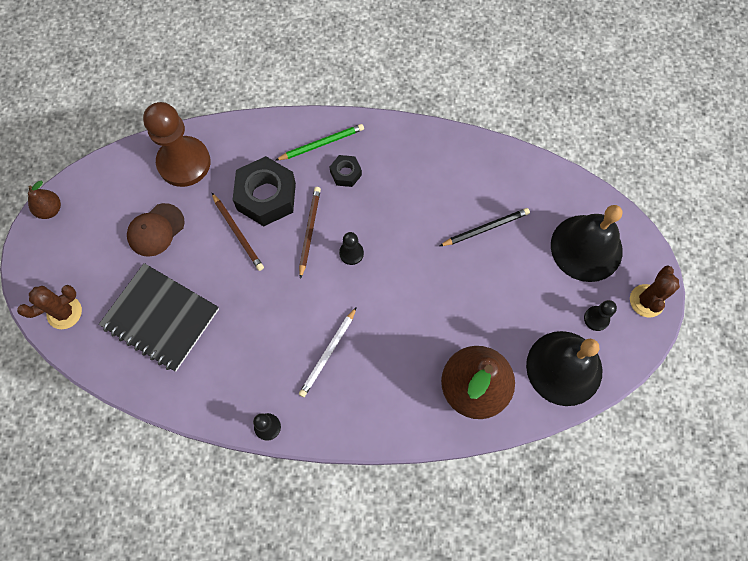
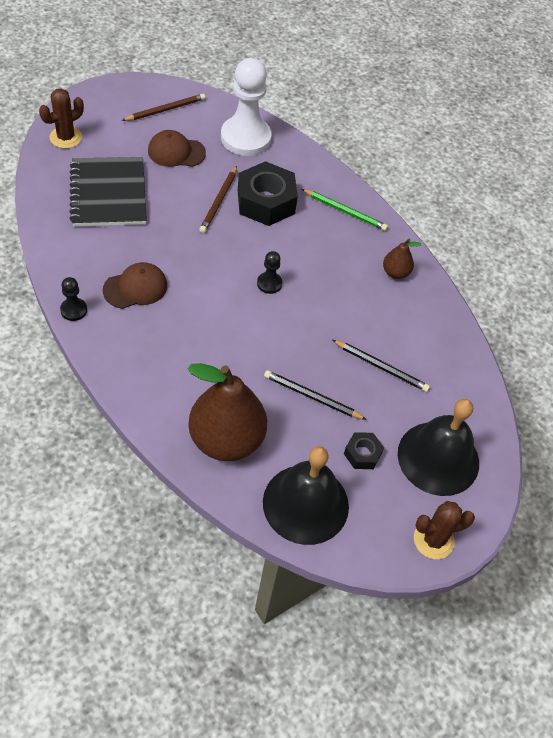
camera: 45 degrees right, 15 degrees down
brown cactus [17,285,82,329] -> brown cactus turned 60 degrees counterclockwise [39,88,84,149]
brown pear [28,181,61,219] -> brown pear moved to [383,238,421,279]
brown pawn [143,102,211,187] -> white pawn [221,58,272,156]
brown pencil [299,187,321,279] -> brown pencil moved to [121,94,205,121]
white pencil [299,307,357,397] -> none
black nut [330,155,362,187] -> black nut moved to [344,432,384,469]
black pawn [584,300,617,331] -> none
none -> brown cap [103,262,167,309]
none -> black pencil [264,370,367,420]

